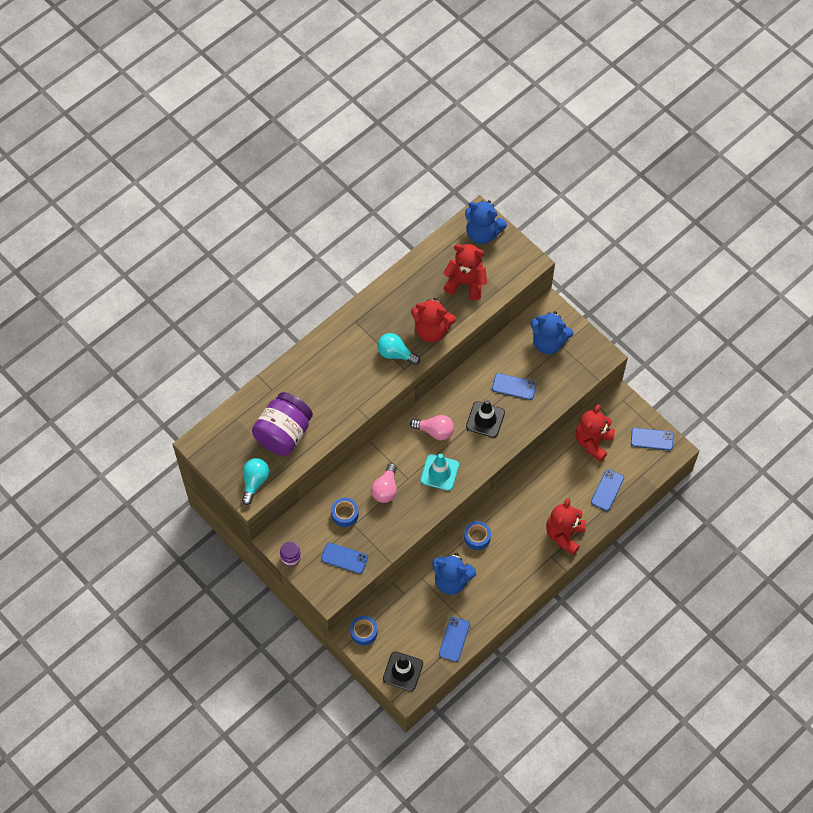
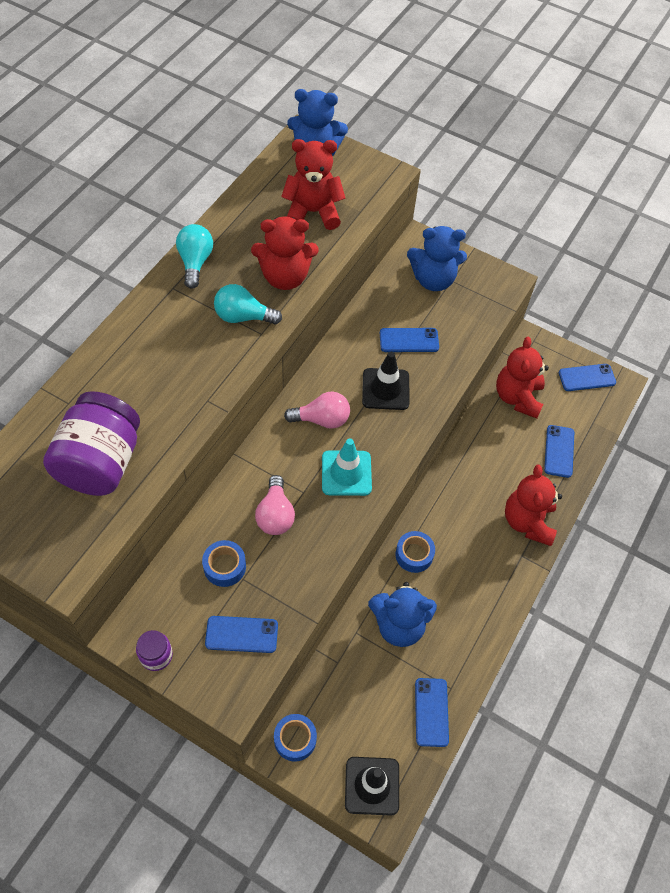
camera: 20 degrees left, 5 degrees down
turquoise light bulb [242,458,269,505] -> turquoise light bulb moved to [176,224,213,289]

